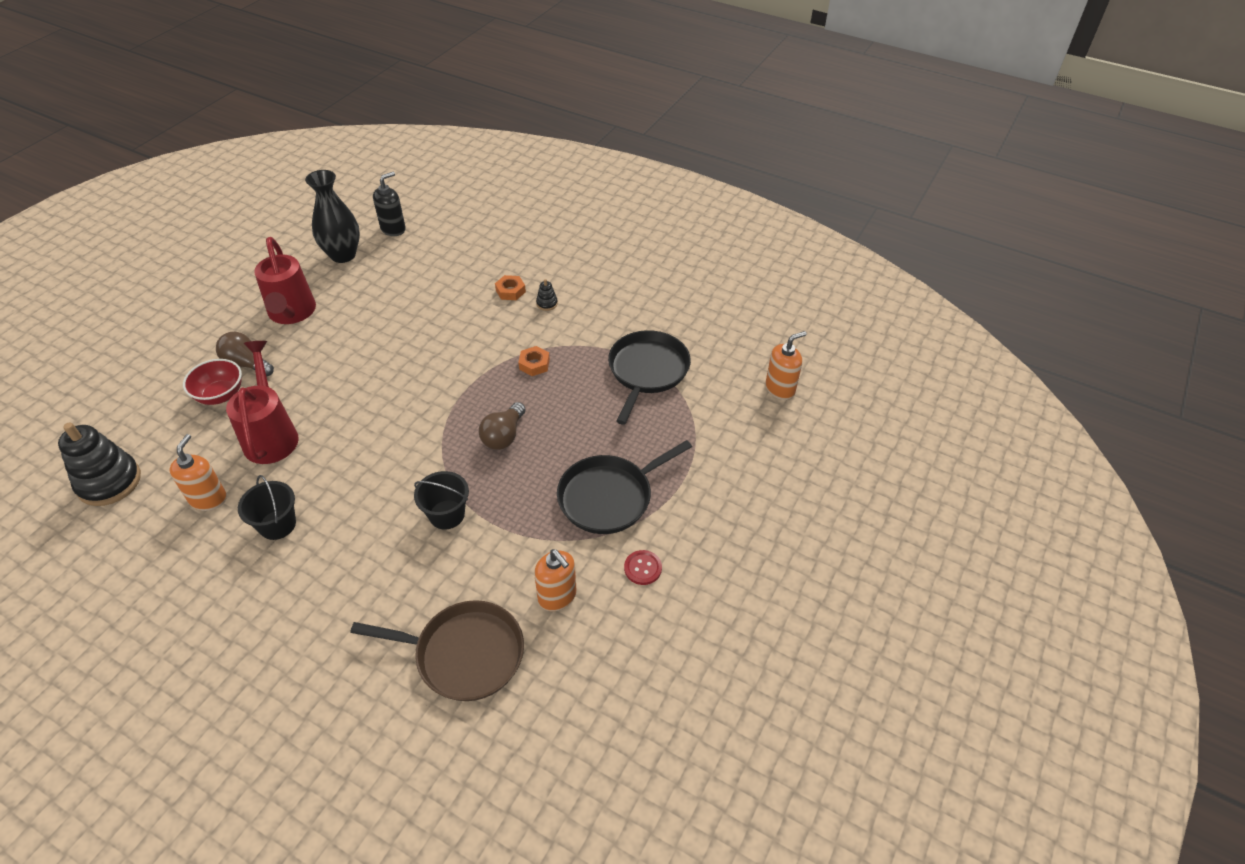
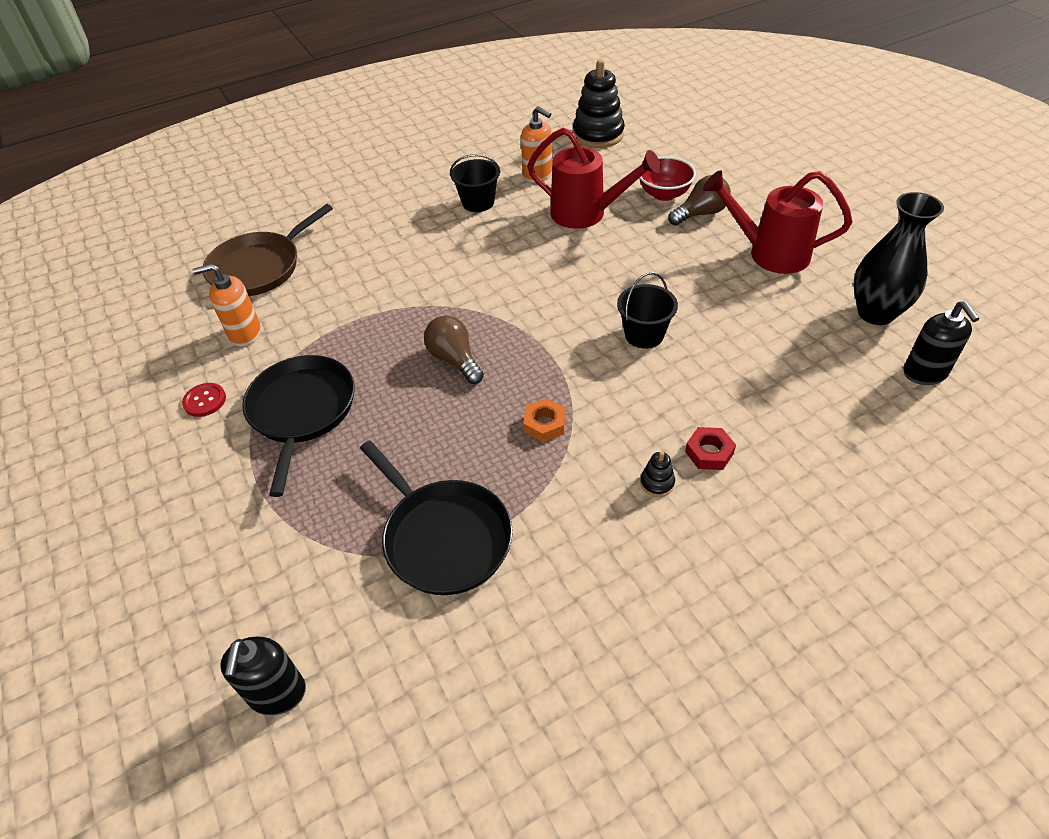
camera: 125 degrees right, 0 degrees up
black bucket [414,471,469,529] -> black bucket moved to [617,272,678,349]
orange nut [495,275,526,300] -> red nut [685,427,736,470]
orange soap dispenser [765,331,807,400] -> black soap dispenser [220,636,306,715]

